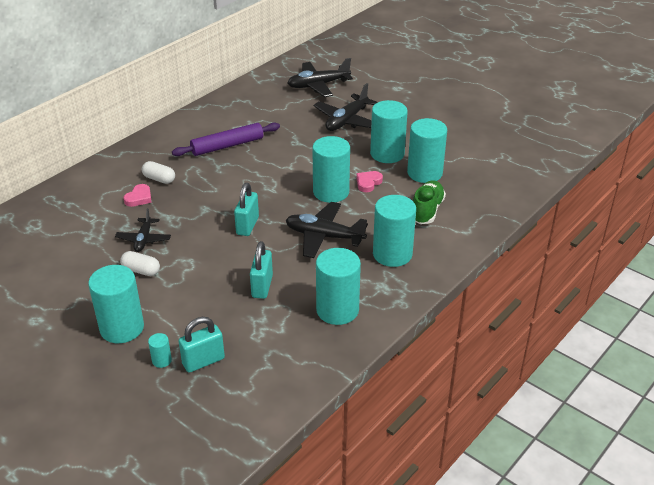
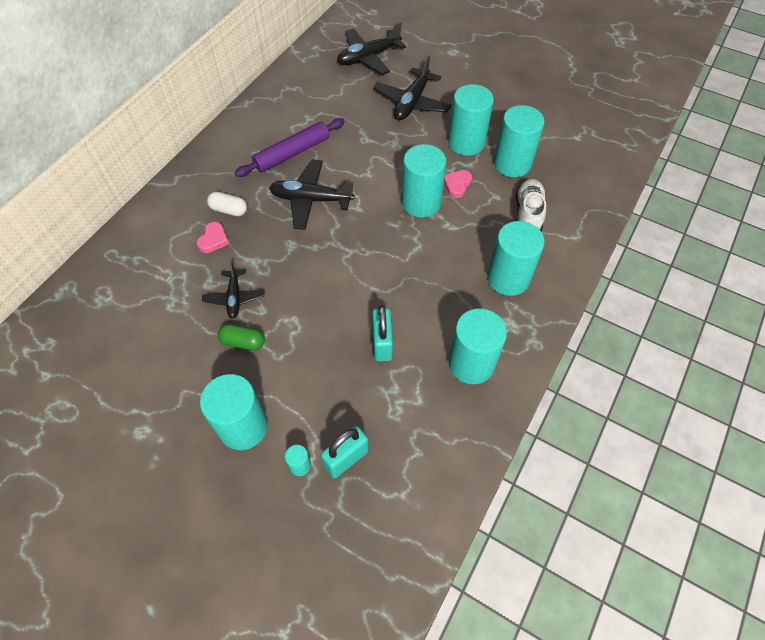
camera: 10 degrees left, 20 degrees up
white capsule [120,251,160,276] -> green capsule [218,324,265,350]
turquoise padlock [234,183,259,236] -> none
black plane [286,202,368,258] -> black plane moved to [269,159,355,230]
green shoe [413,180,446,224] -> white shoe [516,179,546,231]

